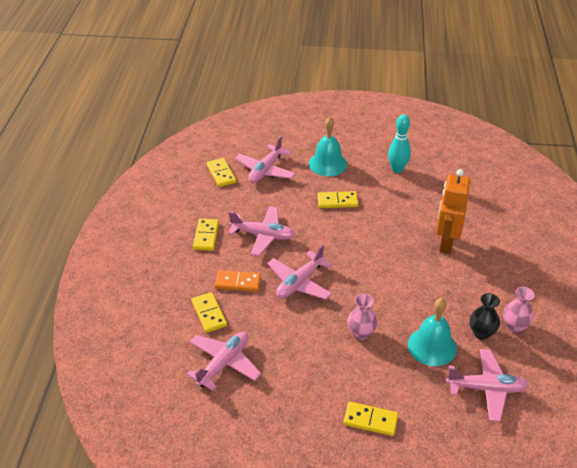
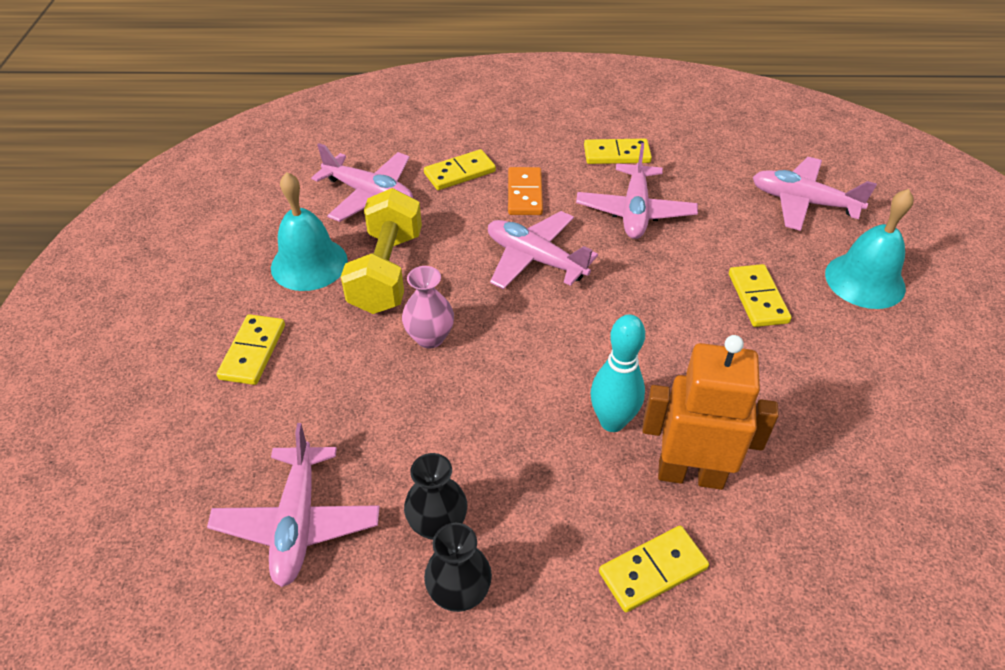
camera: 85 degrees right, 5 degrees up
yellow domino [207,158,236,187] -> yellow domino moved to [599,526,709,612]
turquoise bowling pin [388,114,411,173] -> turquoise bowling pin moved to [591,314,645,432]
turquoise bell [408,298,457,366] -> turquoise bell moved to [271,172,348,291]
pink vase [503,287,535,333] -> black vase [424,523,492,612]
none -> yellow dumbbell [341,188,422,314]

